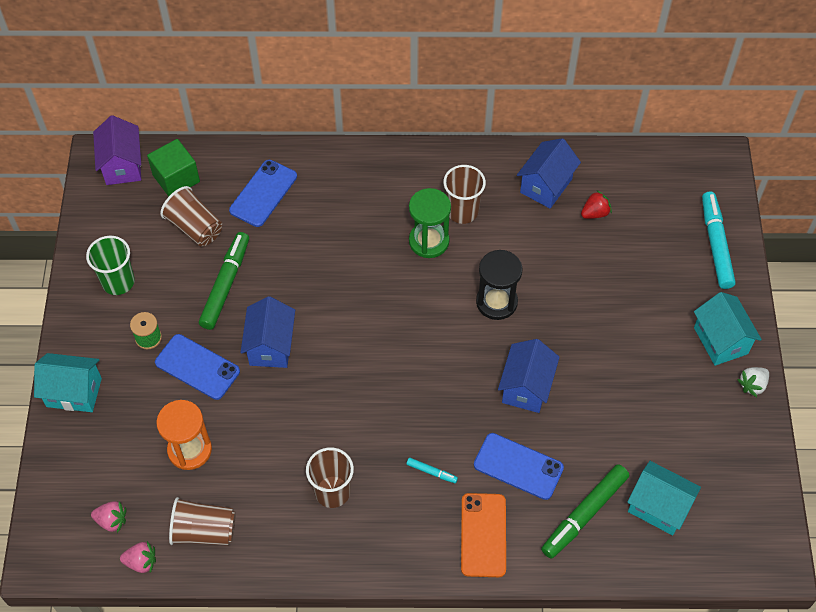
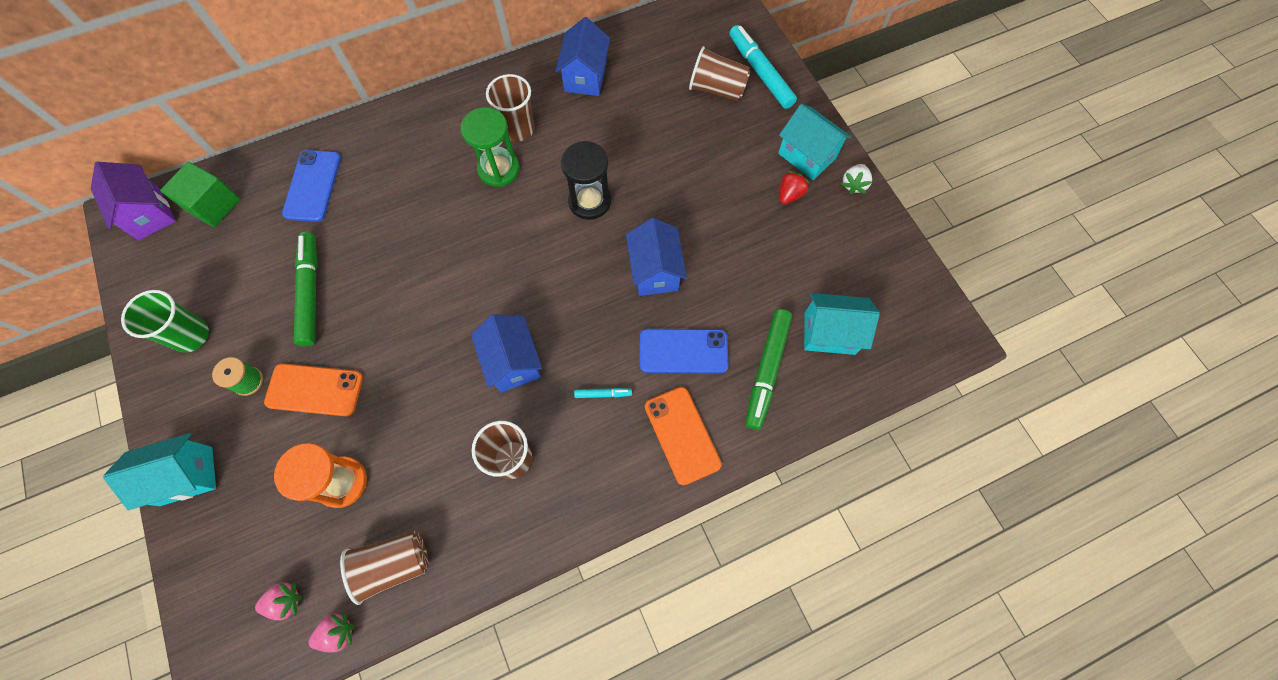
camera: 25 degrees left, 10 degrees up
blue phone [155,334,240,400] -> orange phone [264,363,363,416]
brown cup [160,186,222,247] -> brown cup moved to [689,46,751,101]
blue house [240,296,295,368] -> blue house moved to [471,314,542,393]
red strawberry [581,190,612,219] -> red strawberry moved to [780,171,810,205]

